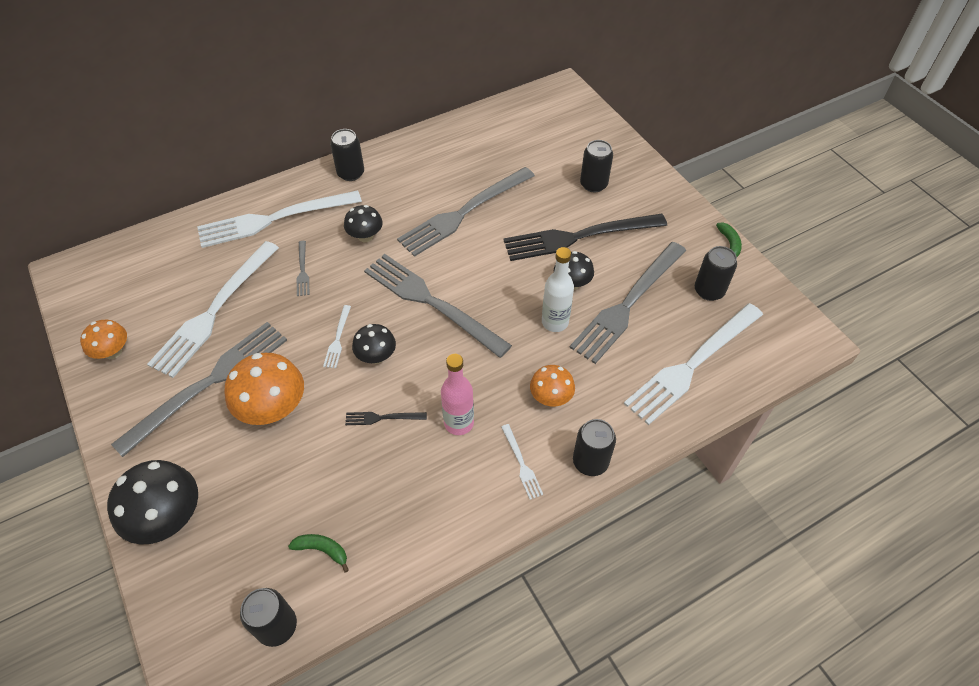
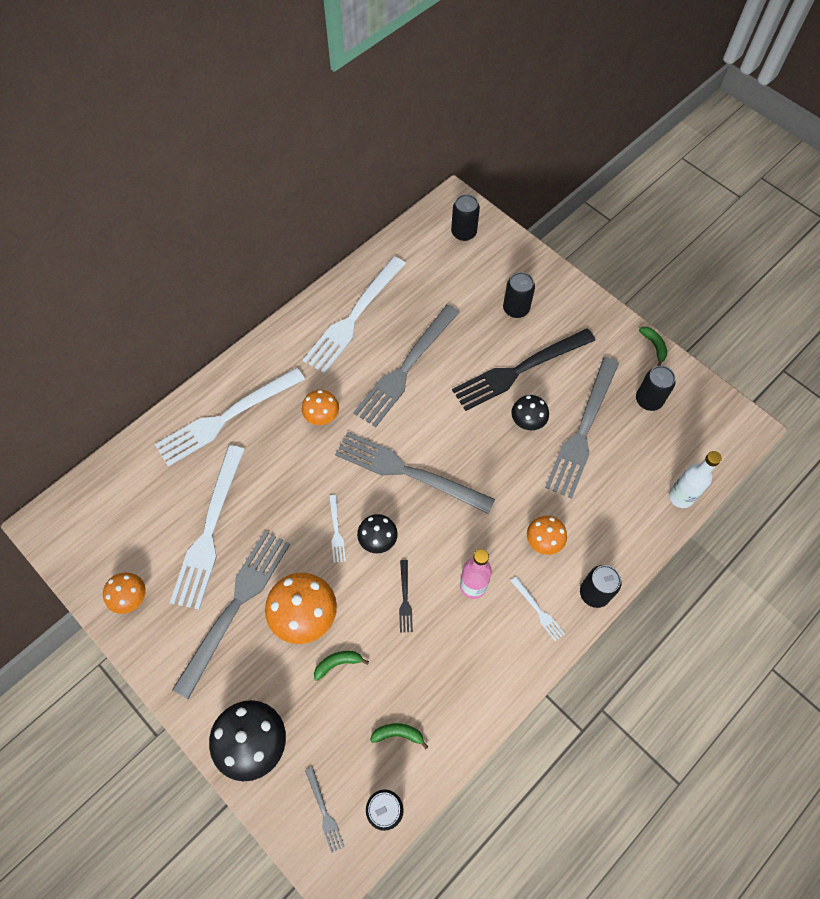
camera: 15 degrees left, 10 degrees up
grey fork [297,241,309,296] -> grey fork moved to [305,767,345,853]
black can [330,129,364,181] -> black can moved to [451,194,480,241]
black mushroom [344,205,383,242] -> orange mushroom [302,390,339,425]
black fork [345,412,427,425] -> black fork turned 75 degrees counterclockwise [399,560,413,633]
white bottle [542,247,574,332] -> white bottle moved to [669,451,722,508]
white fork [624,303,763,425] -> white fork moved to [303,256,406,374]
none -> green banana [314,651,369,681]

